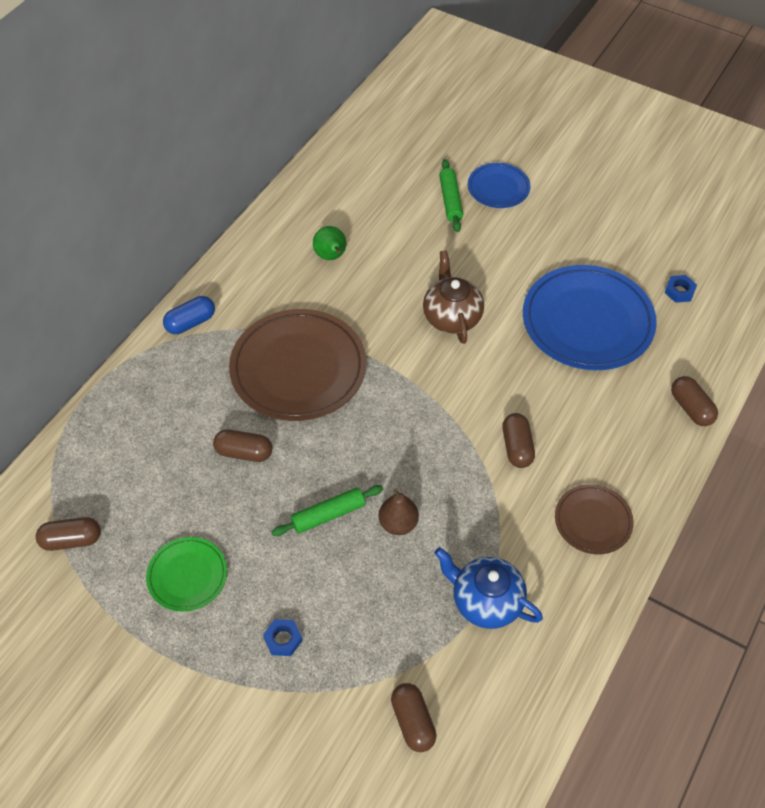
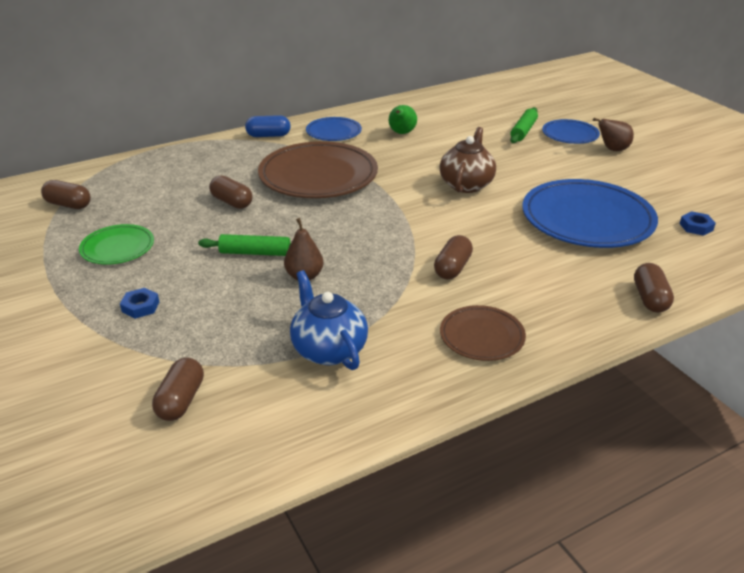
camera: 30 degrees right, 20 degrees down
none -> blue plate [306,117,362,141]
none -> brown pear [593,118,634,151]

